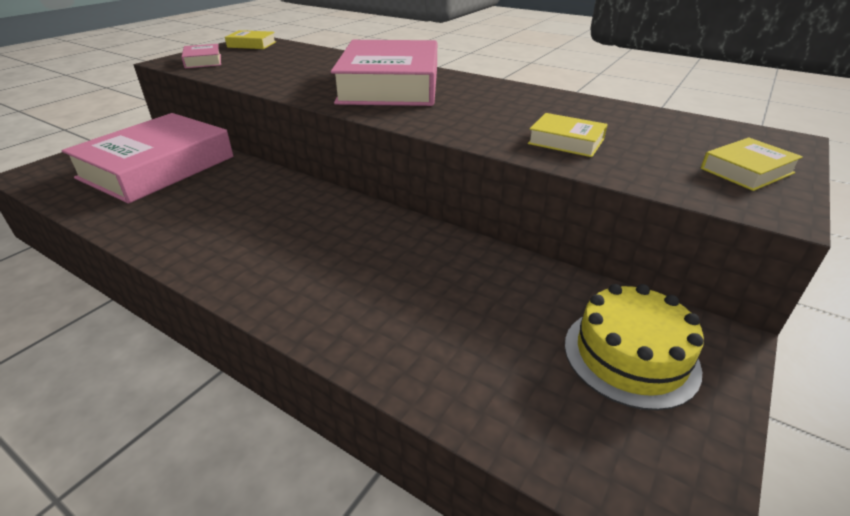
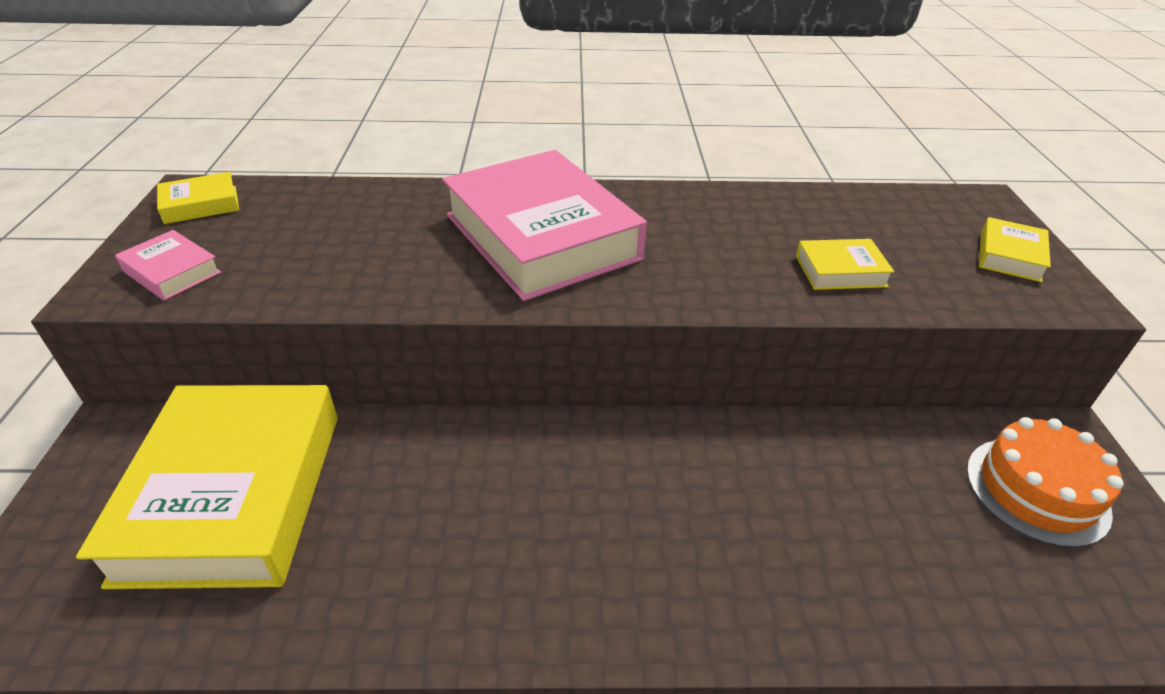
camera: 35 degrees left, 5 degrees up
pink book [62,113,233,204] -> yellow book [76,385,338,589]
yellow cake [565,284,704,410] -> orange cake [967,417,1124,548]

